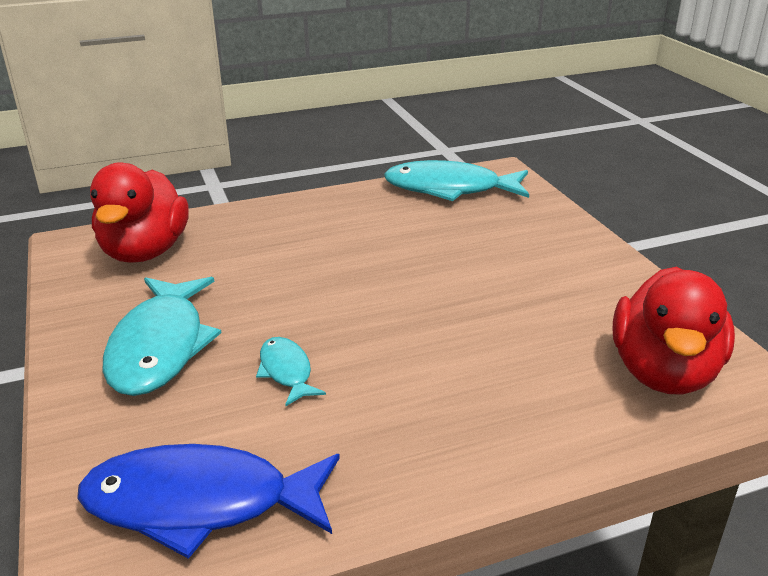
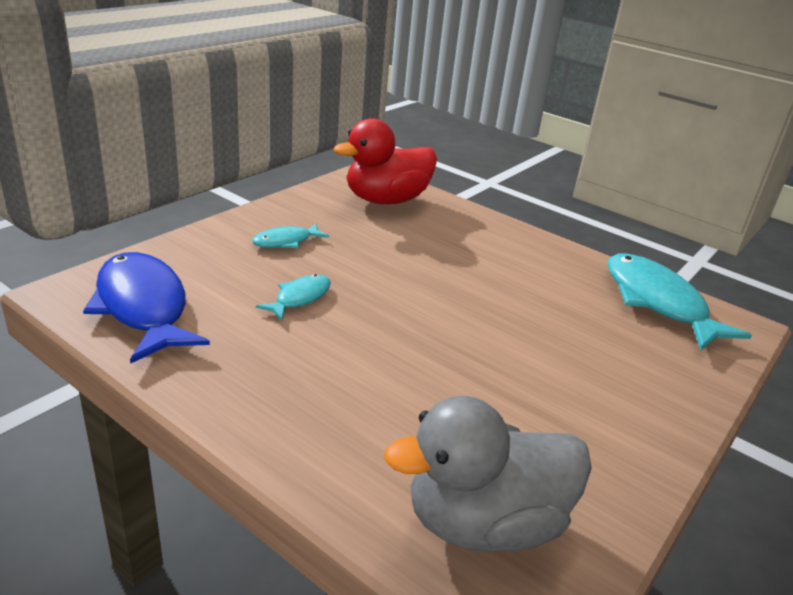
camera: 55 degrees right, 0 degrees up
turquoise fish [102,277,221,396] -> turquoise fish [252,223,329,248], size x0.50
red duck [613,267,735,395] -> grey duck [384,396,592,552]

